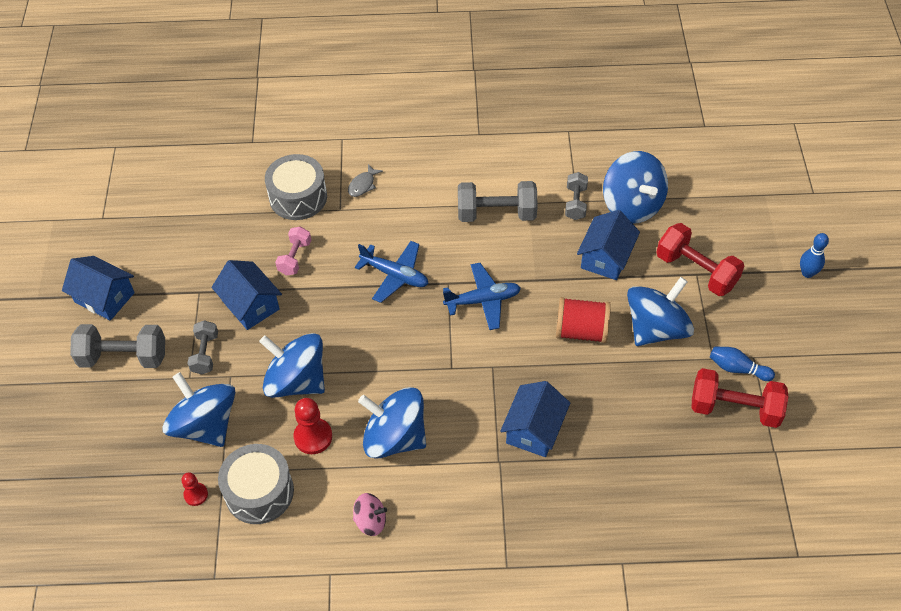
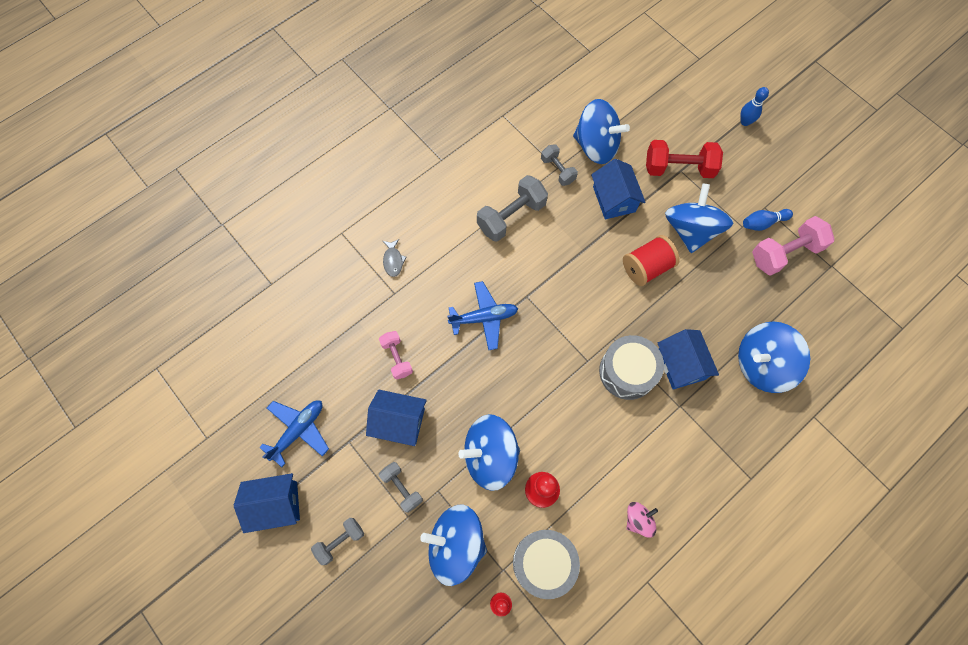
camera: 40 degrees left, 15 degrees up
grey dumbbell [70,324,165,368] -> grey dumbbell [311,518,364,565], size x0.60
grey drum [265,154,327,220] -> grey drum moved to [599,335,664,400]
blue spinning top [358,387,426,459] -> blue spinning top moved to [738,322,810,393]
blue plane [443,263,521,330] -> blue plane moved to [259,400,329,467]
red dumbbell [692,368,789,428] -> pink dumbbell [752,216,834,276]

